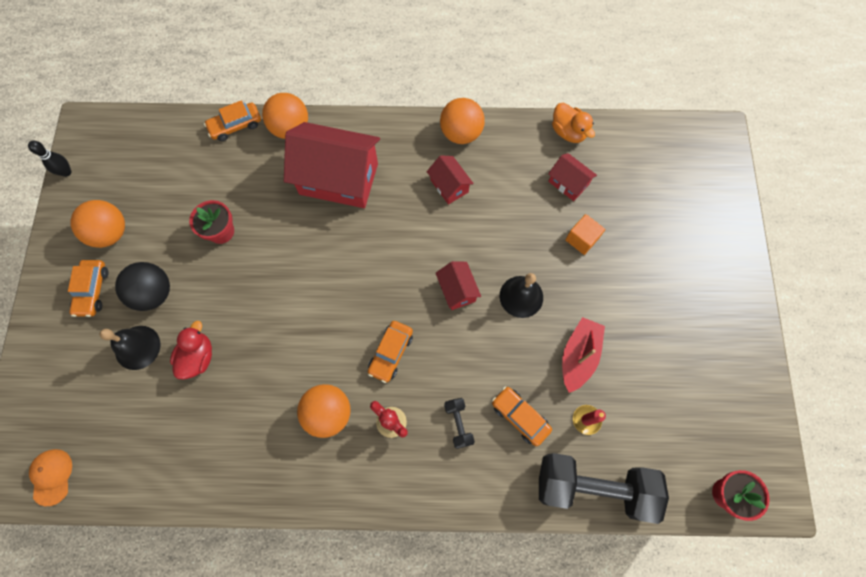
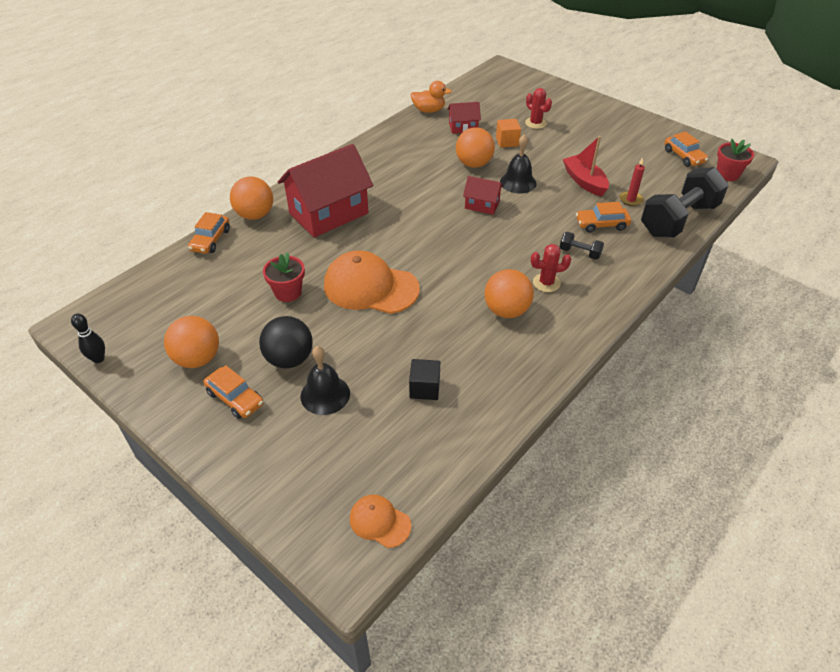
camera: 50 degrees left, 25 degrees down
red duck [170,321,212,379] -> none
orange car [368,321,413,383] -> orange car moved to [665,131,708,167]
red house [427,155,474,205] -> none
orange ball [440,98,485,144] -> orange ball moved to [456,127,495,168]
none -> orange cap [324,250,420,314]
none -> black cube [409,359,440,400]
none -> red cactus [525,88,552,129]

